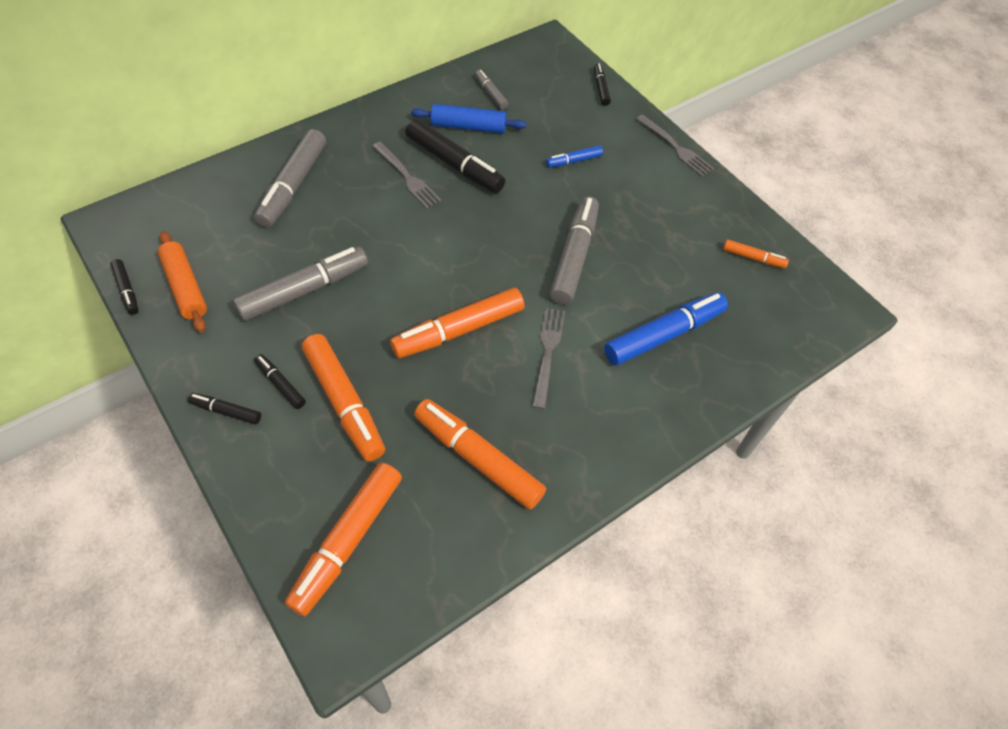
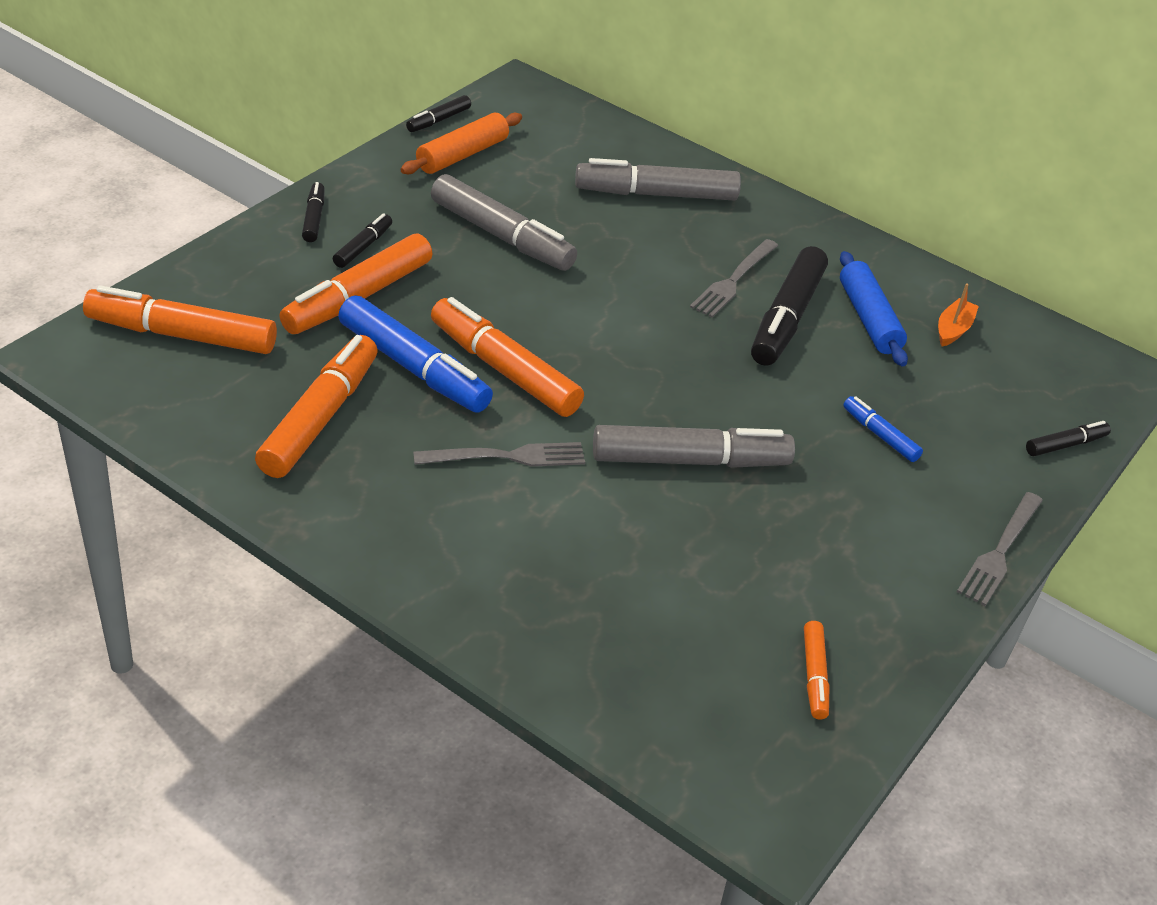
camera: 70 degrees right, 15 degrees down
grey marker [475,70,509,110] -> orange boat [938,284,979,346]
blue marker [604,292,728,365] -> blue marker moved to [338,295,493,413]

